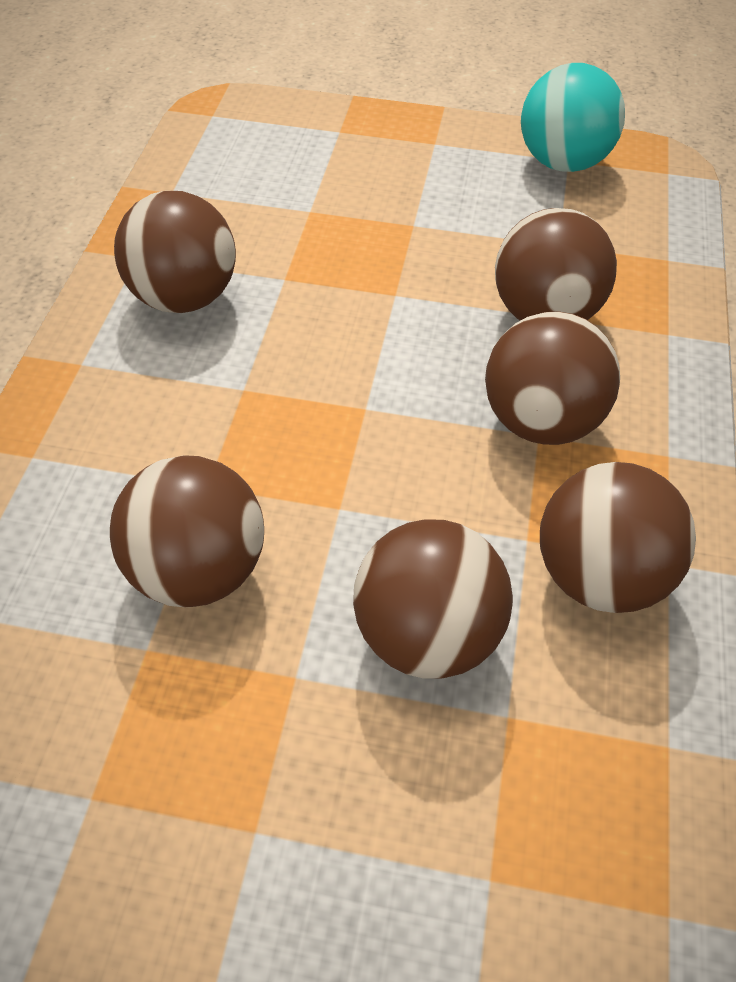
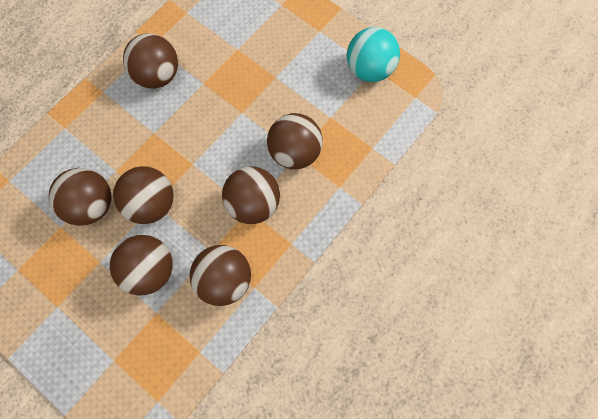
camera: 30 degrees right, 20 degrees up
none -> brown ball [113,166,174,224]

